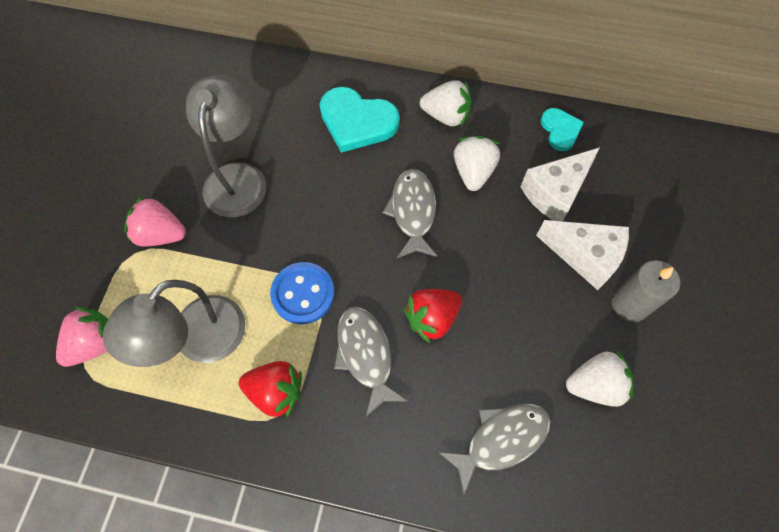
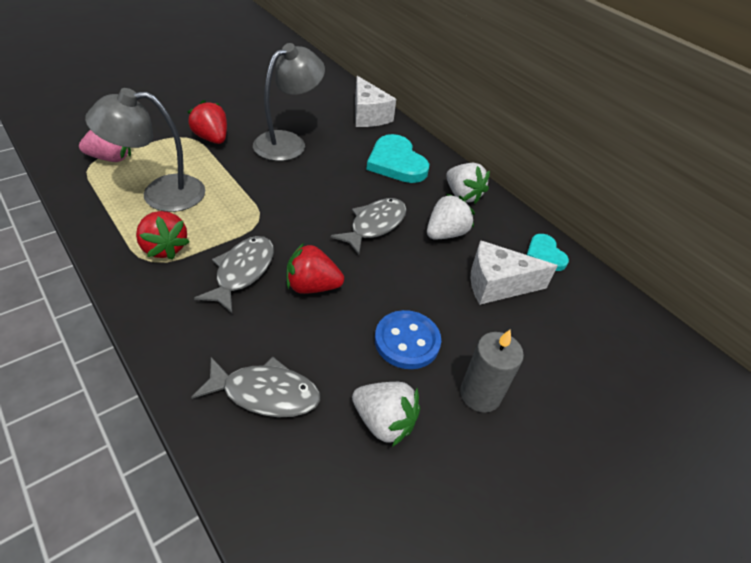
camera: 35 degrees right, 20 degrees down
pink strawberry [124,196,186,247] -> red strawberry [187,100,227,144]
blue button [270,262,334,324] -> blue button moved to [375,310,441,369]
white cheese [536,220,629,290] -> white cheese moved to [355,76,396,127]
turquoise heart [540,108,584,151] -> turquoise heart turned 135 degrees clockwise [527,234,569,271]

